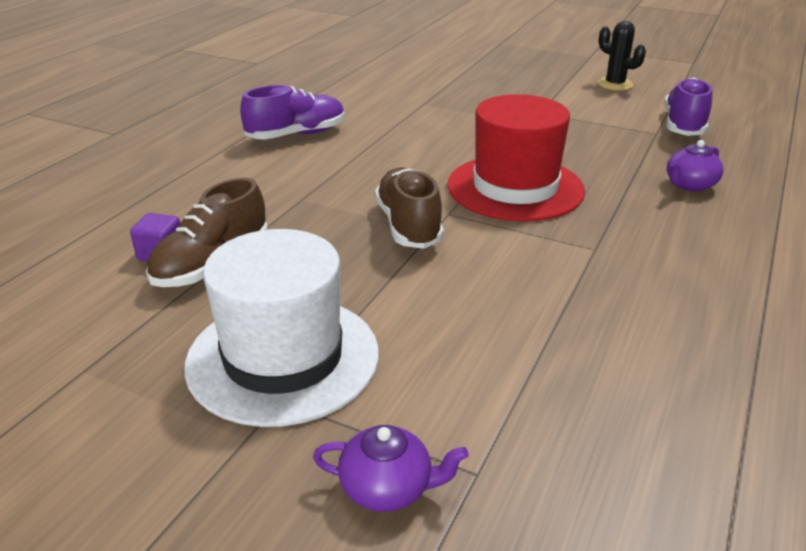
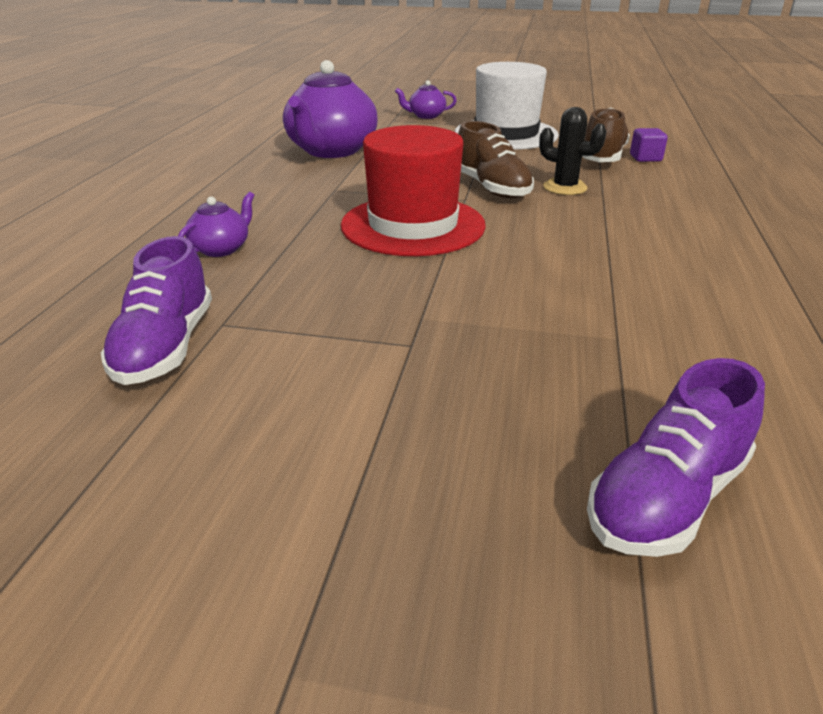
camera: 165 degrees right, 0 degrees up
purple shoe [240,85,345,139] -> purple shoe moved to [587,358,765,557]
black cactus [598,21,646,91] -> black cactus moved to [539,107,607,195]
none -> purple teapot [283,60,378,158]

